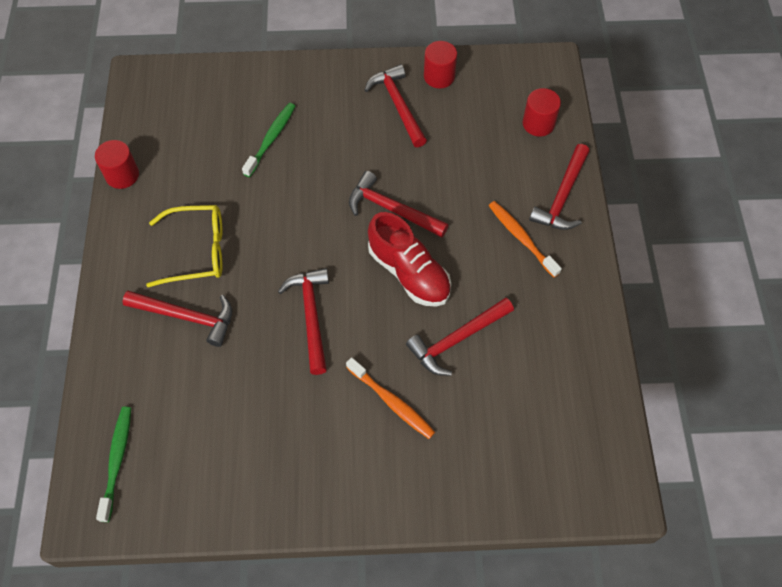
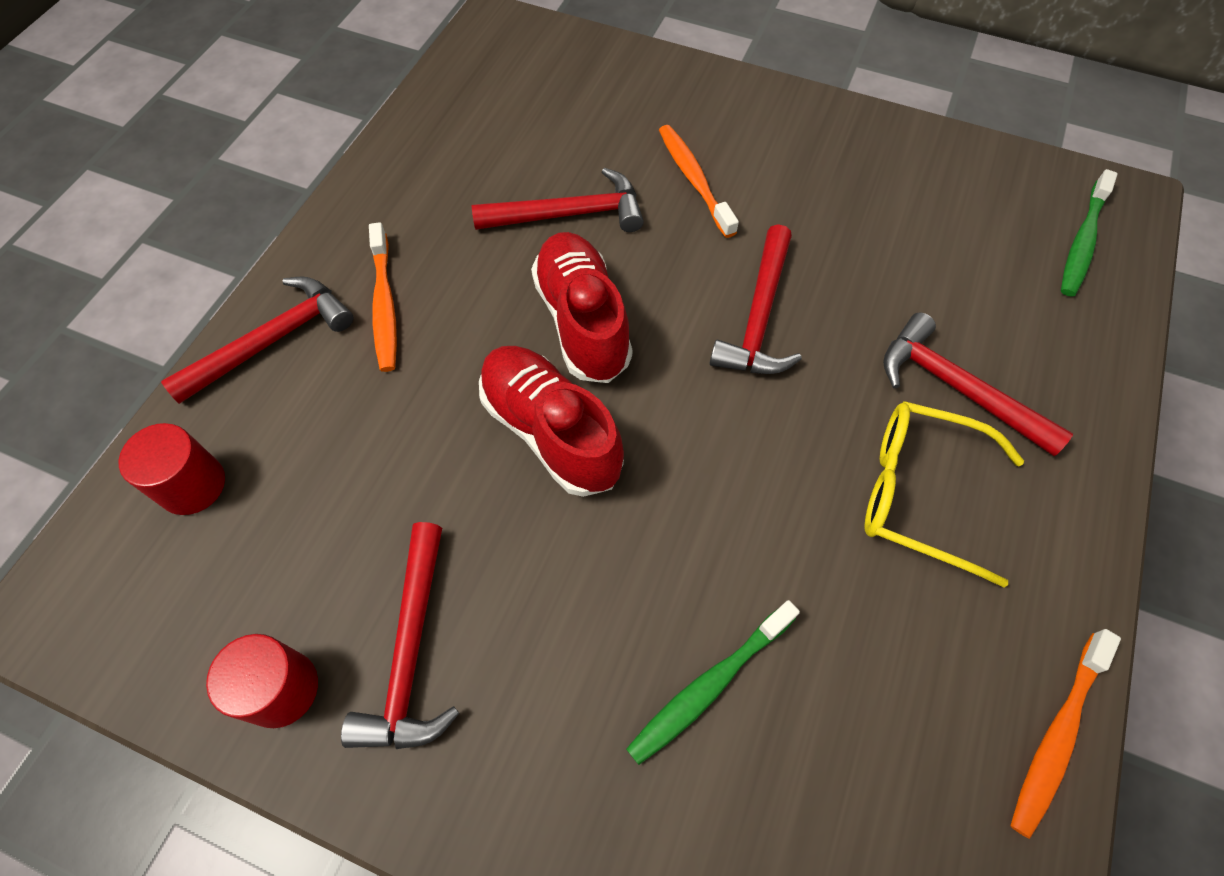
camera: 155 degrees left, 0 degrees up
red cylinder [95,140,139,189] -> orange toothbrush [1010,629,1121,839]
red hammer [349,171,448,237] -> red shoe [479,346,624,497]

